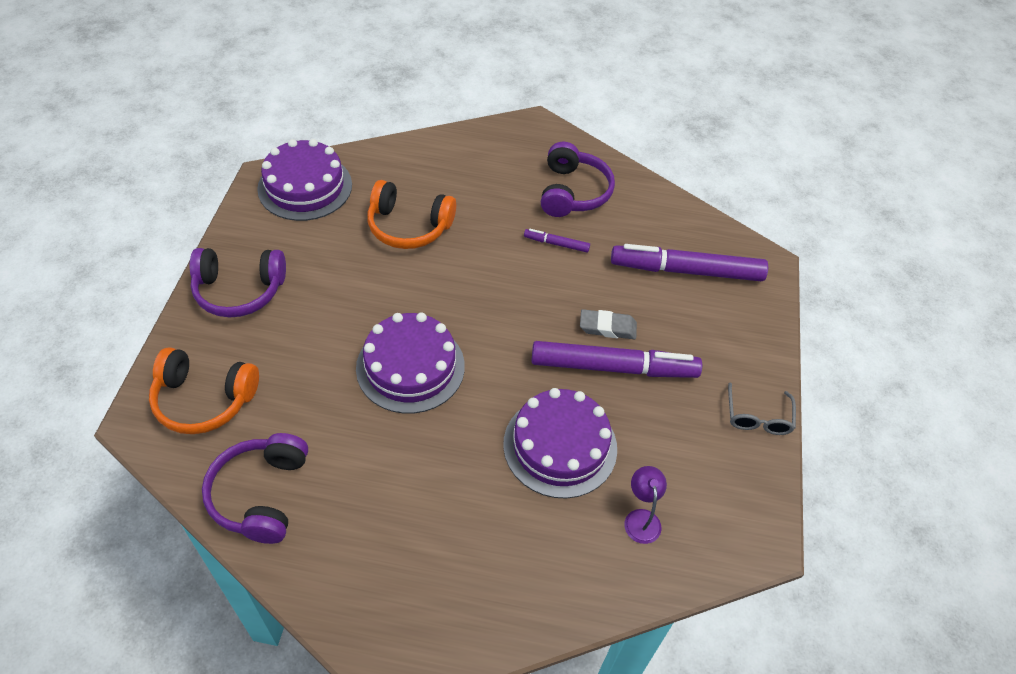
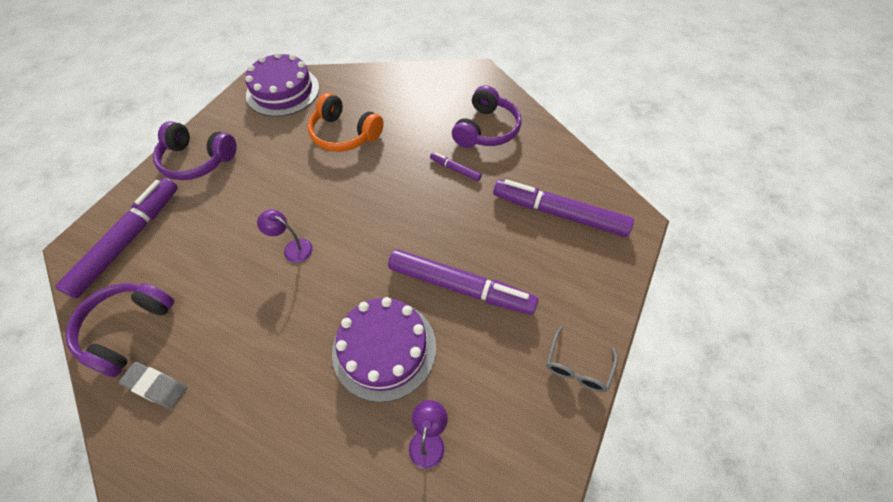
camera: 20 degrees right, 5 degrees up
orange headphones [149,347,259,434] -> purple marker [55,178,178,299]
purple cake [356,312,465,414] -> purple lamp [257,210,313,263]
grey eraser [580,309,637,339] -> grey eraser moved to [119,362,187,409]

